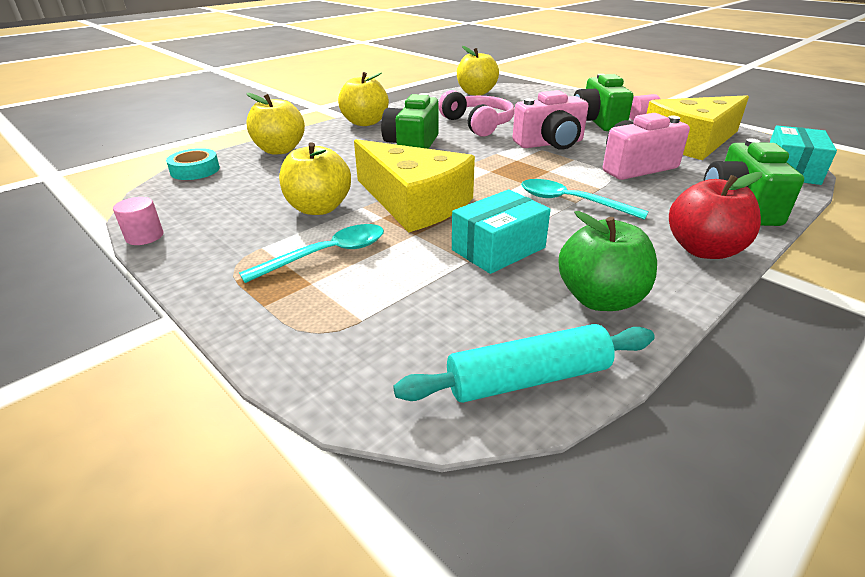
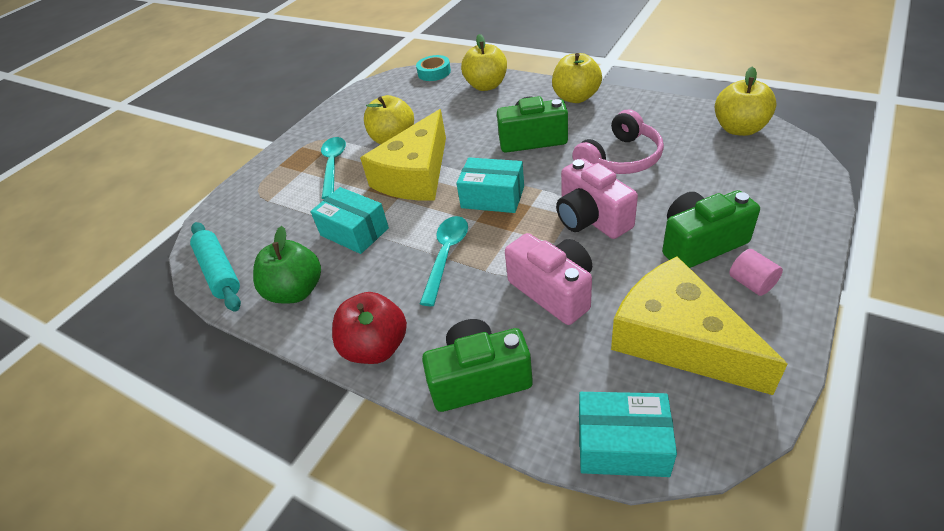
camera: 80 degrees right, 10 degrees up
pink cylinder [113,197,163,245] -> none
turquoise spoon [239,224,384,283] -> turquoise spoon turned 135 degrees counterclockwise [321,137,346,199]
none -> turquoise box [456,157,524,213]

